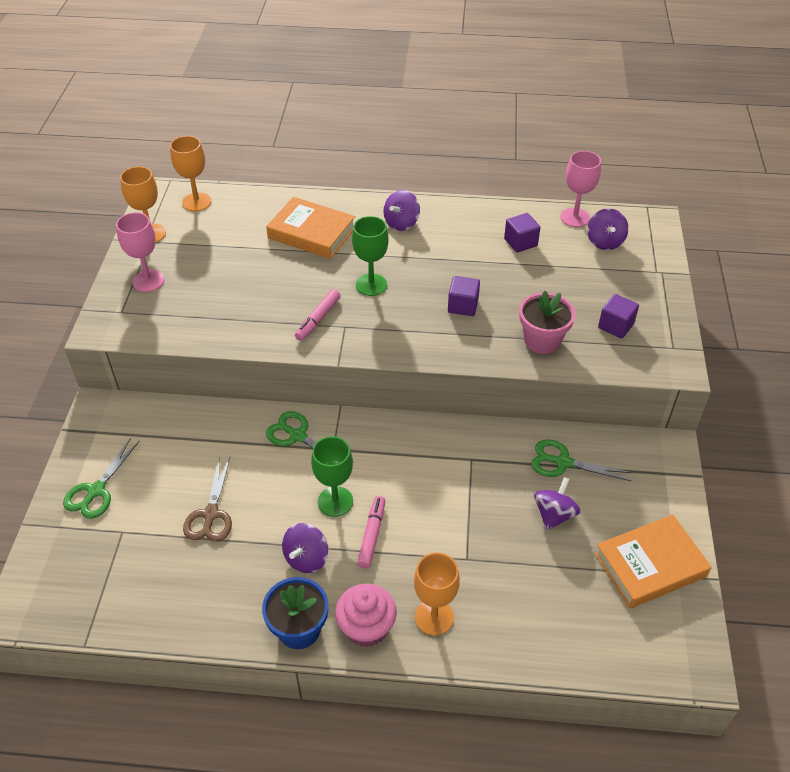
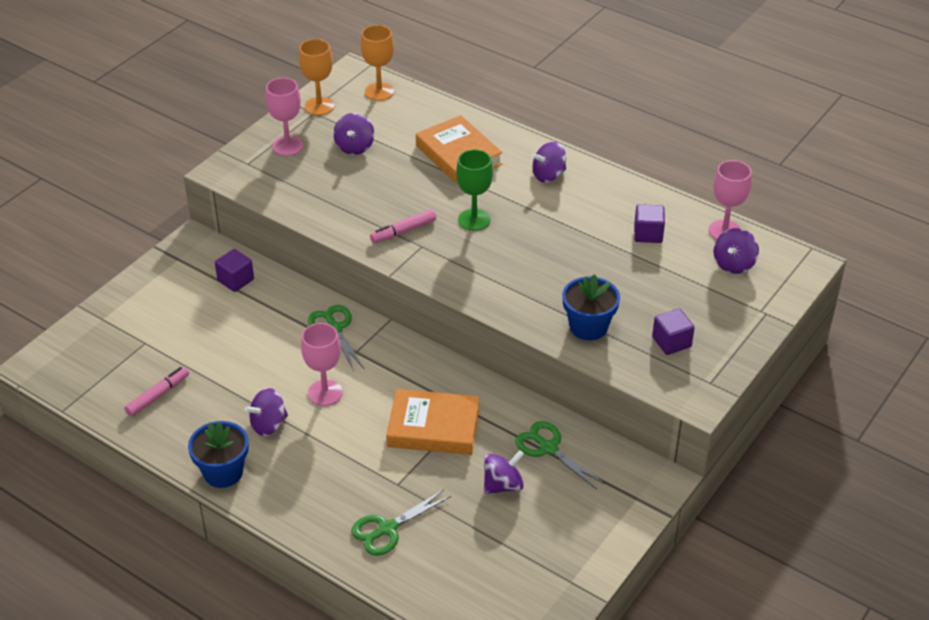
camera: 30 degrees right, 5 degrees down
green scissors [63,438,140,519] -> green scissors moved to [351,490,451,556]
brown scissors [183,458,232,542] -> none
green goblet [311,436,353,517] -> pink goblet [301,323,343,406]
pink cupcake [335,584,397,647] -> none
pink marker [357,496,385,569] -> pink marker moved to [124,366,189,417]
orange goblet [414,552,460,636] -> none
purple cube [448,276,480,316] -> purple cube moved to [215,249,254,292]
pink flower pot [519,291,575,354] -> blue flower pot [562,274,620,340]
orange book [594,515,712,609] -> orange book moved to [386,389,479,455]
none -> purple spinning top [333,113,374,155]

